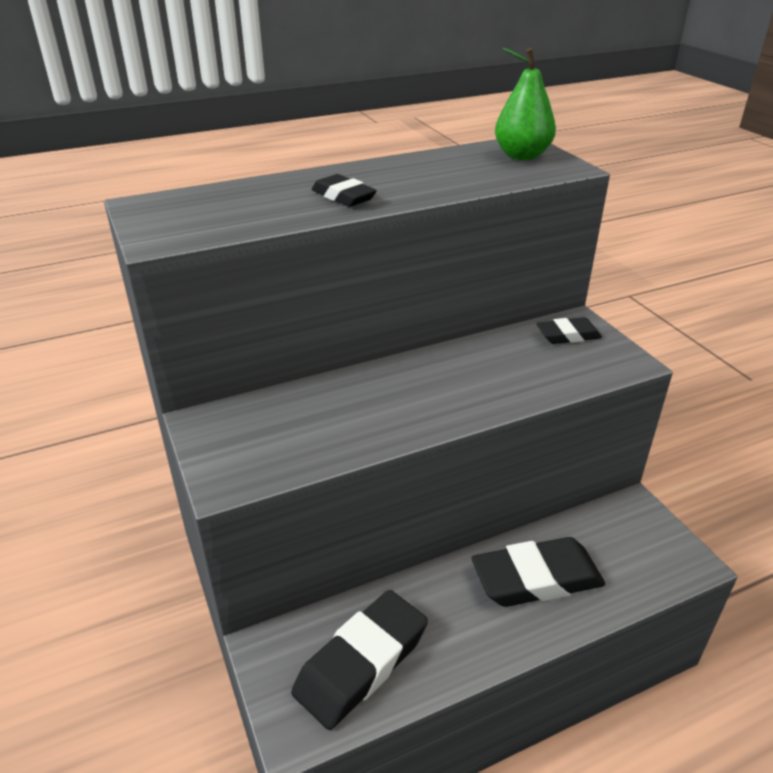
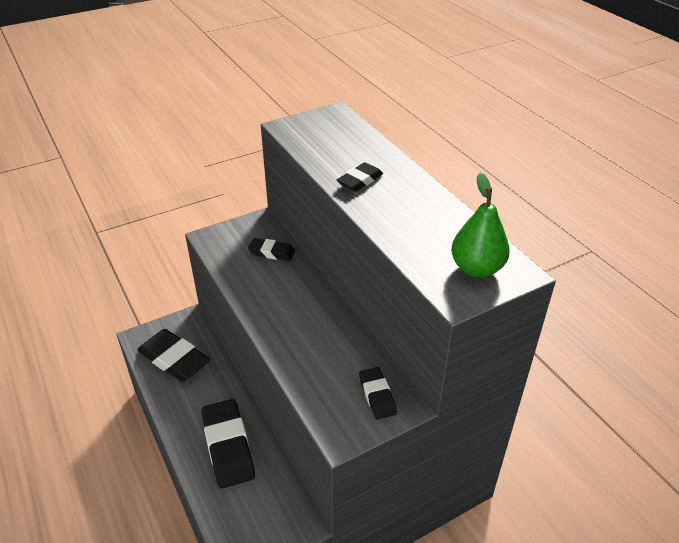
camera: 85 degrees right, 5 degrees up
none -> black eraser [248,238,295,261]

